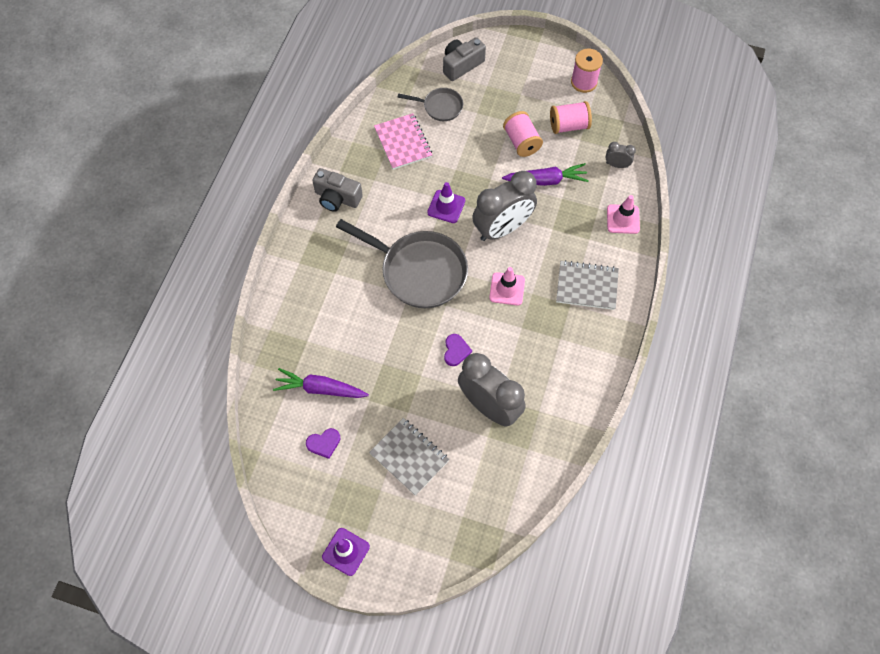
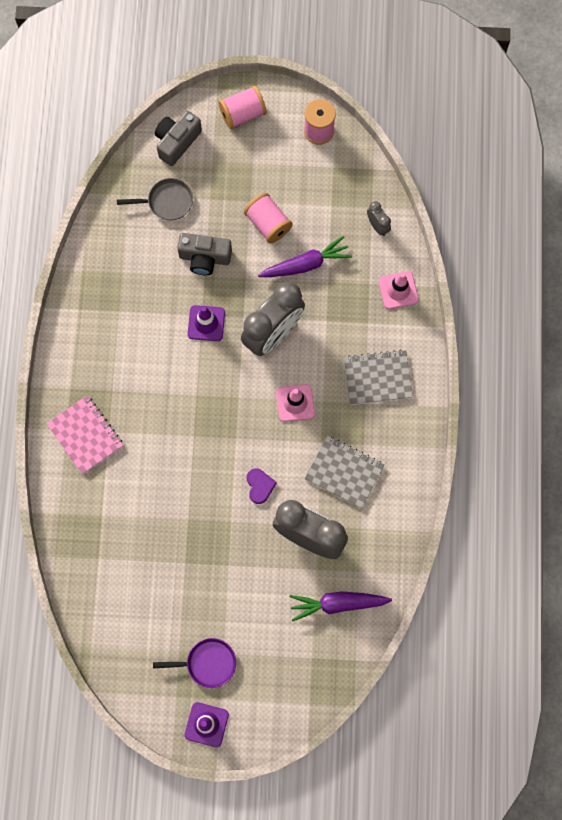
camera: 15 degrees left, 10 degrees up
purple carrot [273,368,369,398] -> purple carrot moved to [289,591,392,621]
purple heart [306,428,340,459] -> none
grey camera [312,168,363,212] -> grey camera moved to [177,233,232,275]
grey pan [336,219,468,308] -> none
grey notebook [369,418,450,496] -> grey notebook moved to [304,436,384,509]
pink notebook [374,113,432,170] -> pink notebook moved to [46,396,123,474]
pink spool [550,101,592,134] -> pink spool moved to [218,86,267,129]
grey clock [605,142,636,168] -> grey clock turned 60 degrees clockwise [367,201,391,236]
none -> purple pan [153,638,236,688]

